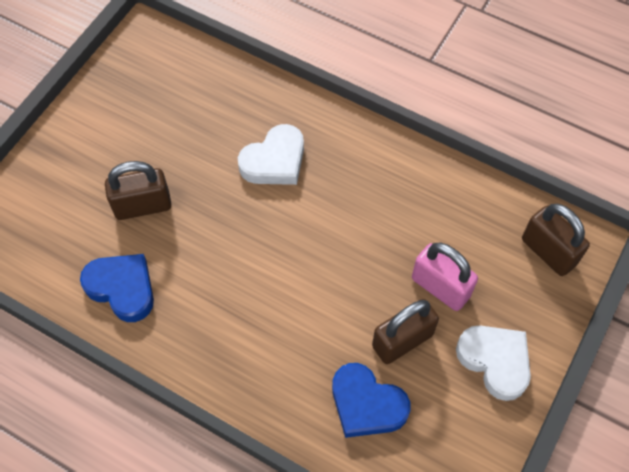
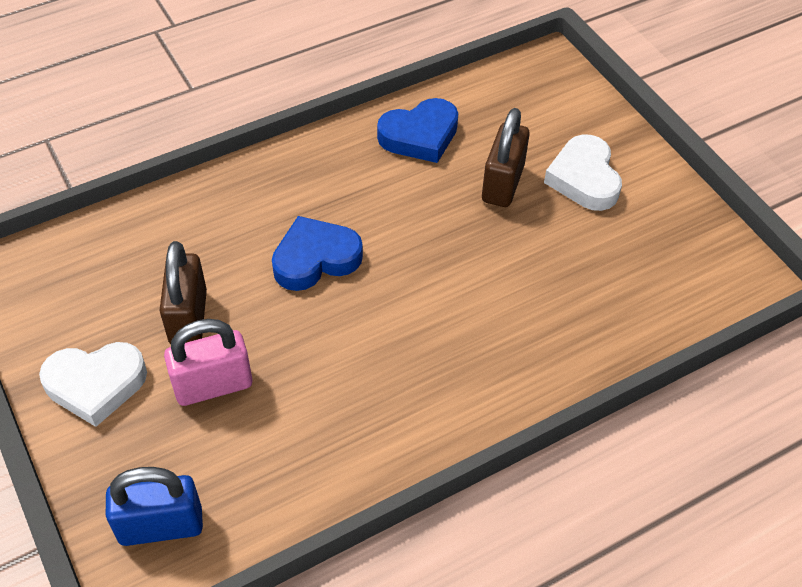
camera: 120 degrees right, 10 degrees down
white heart [238,124,304,185] -> white heart moved to [544,134,622,211]
blue heart [332,363,411,438] -> blue heart moved to [272,216,363,291]
brown padlock [522,204,590,276] -> blue padlock [106,467,203,546]

